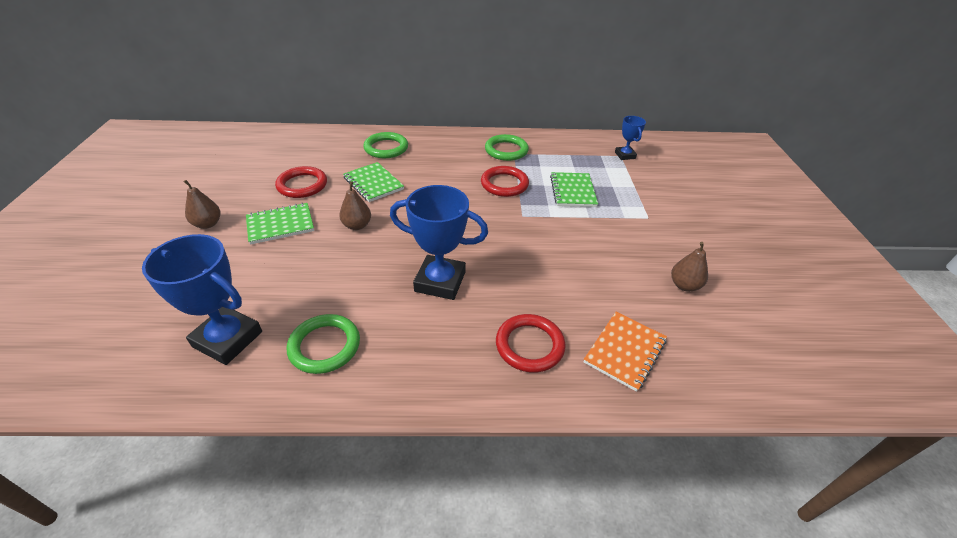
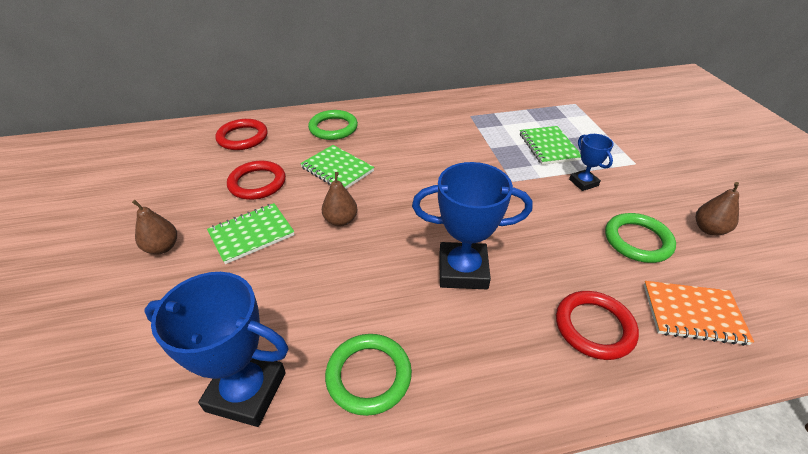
camera: 10 degrees left, 0 degrees up
red ring [481,166,529,197] -> red ring moved to [215,119,268,150]
green ring [485,134,529,161] -> green ring moved to [605,213,676,263]
orange notebook [584,312,667,392] -> orange notebook turned 75 degrees clockwise [644,281,754,346]
blue trophy [615,116,646,160] -> blue trophy moved to [569,134,614,191]

